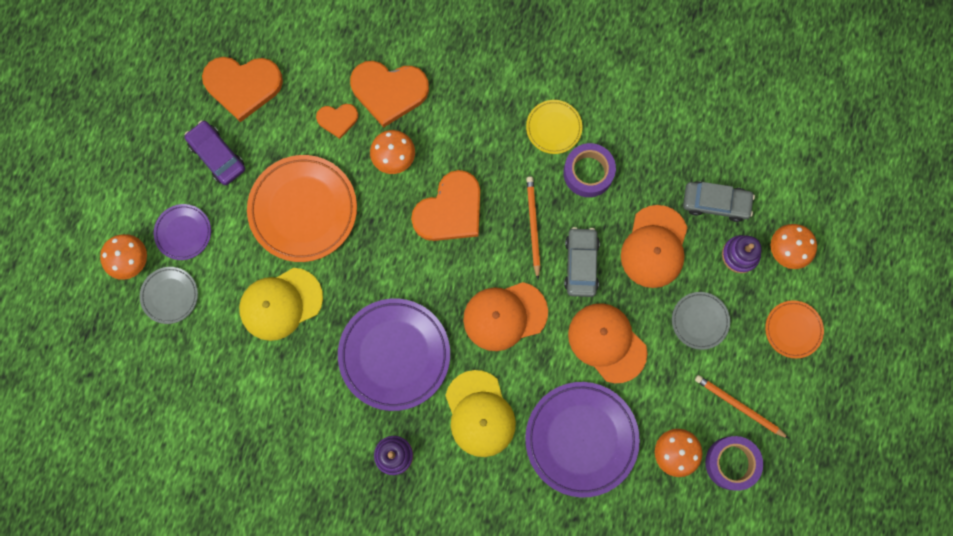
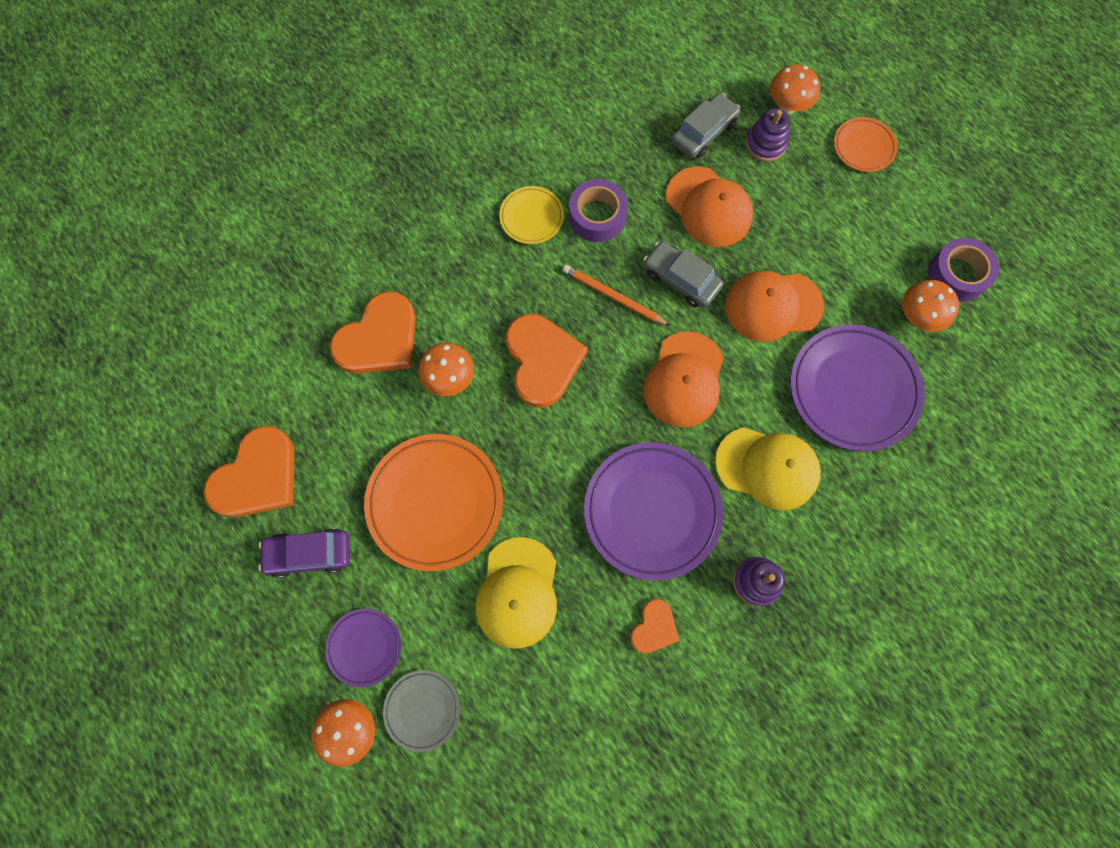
camera: 55 degrees left, 5 degrees down
orange heart [316,104,358,139] -> orange heart moved to [630,599,679,653]
grey plate [672,292,730,350] -> none
orange pencil [695,375,789,439] -> none

